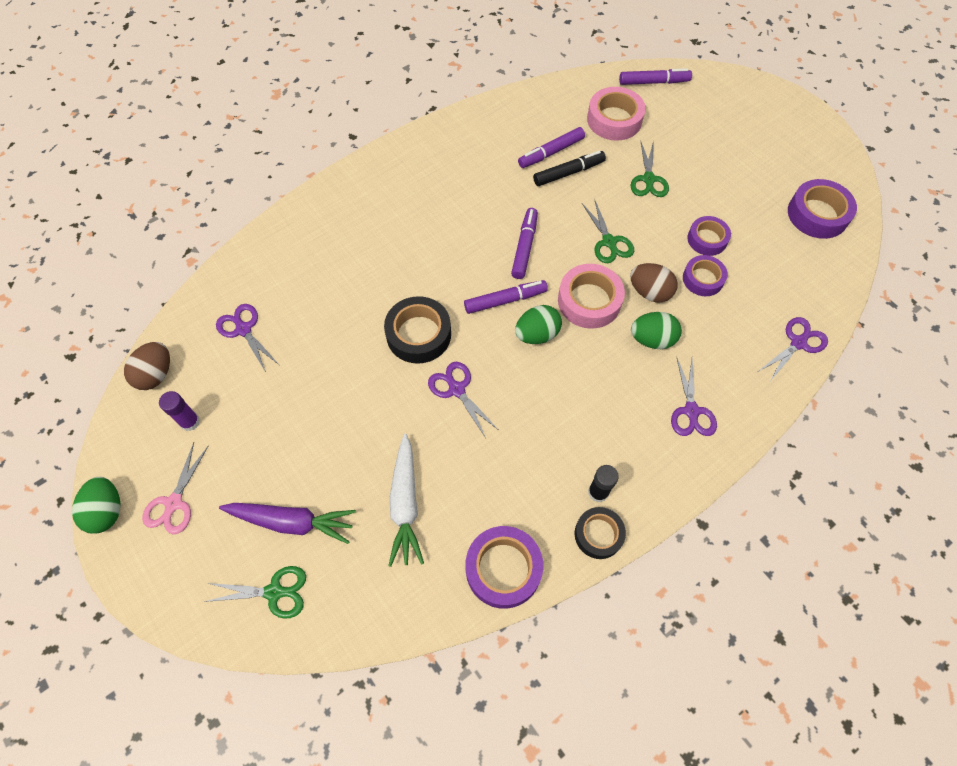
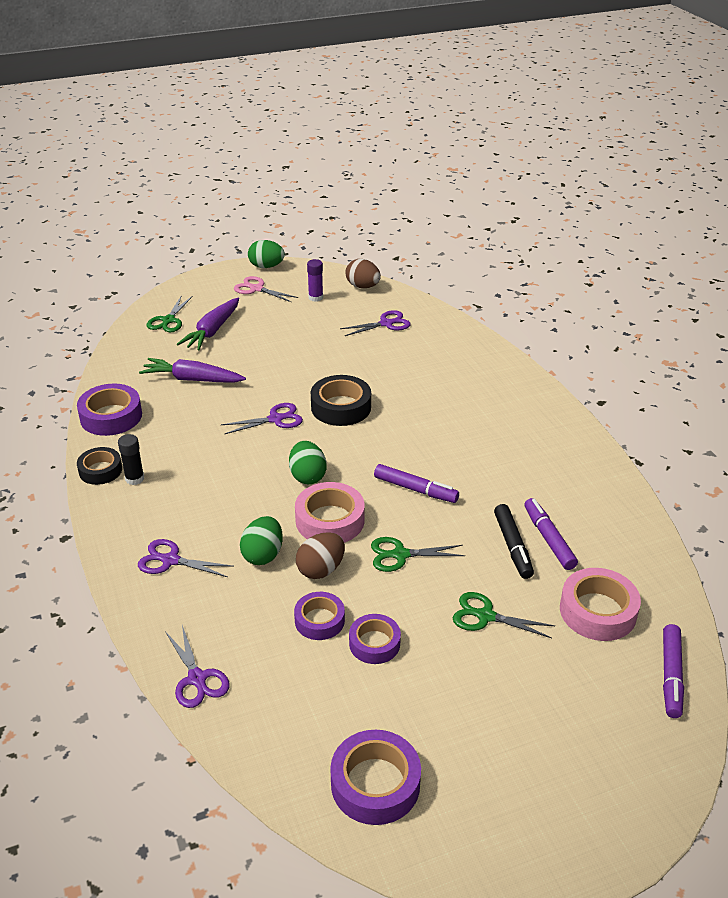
camera: 105 degrees right, 25 degrees down
white carrot [388,434,424,567] -> purple carrot [139,358,246,383]
purple marker [464,280,548,314] -> none

